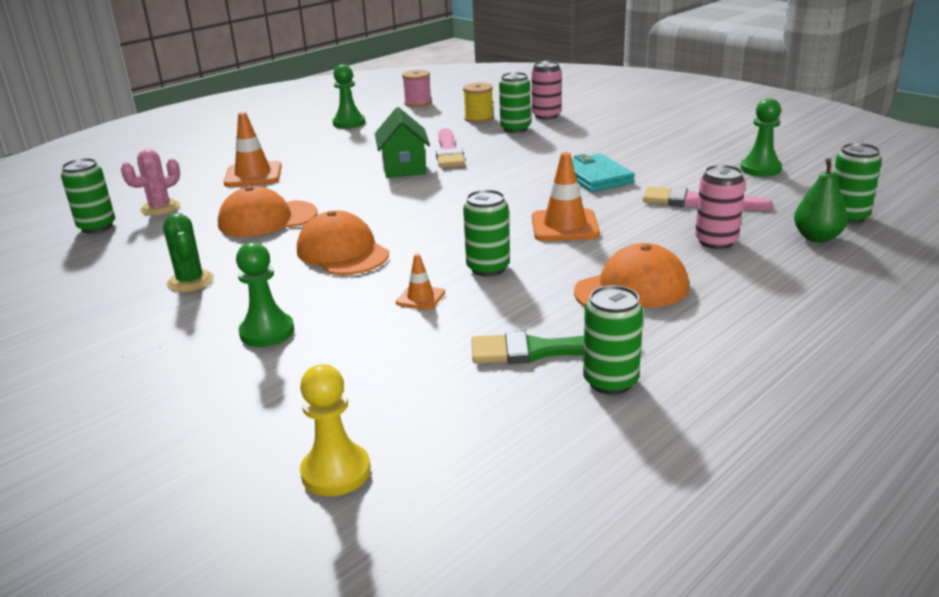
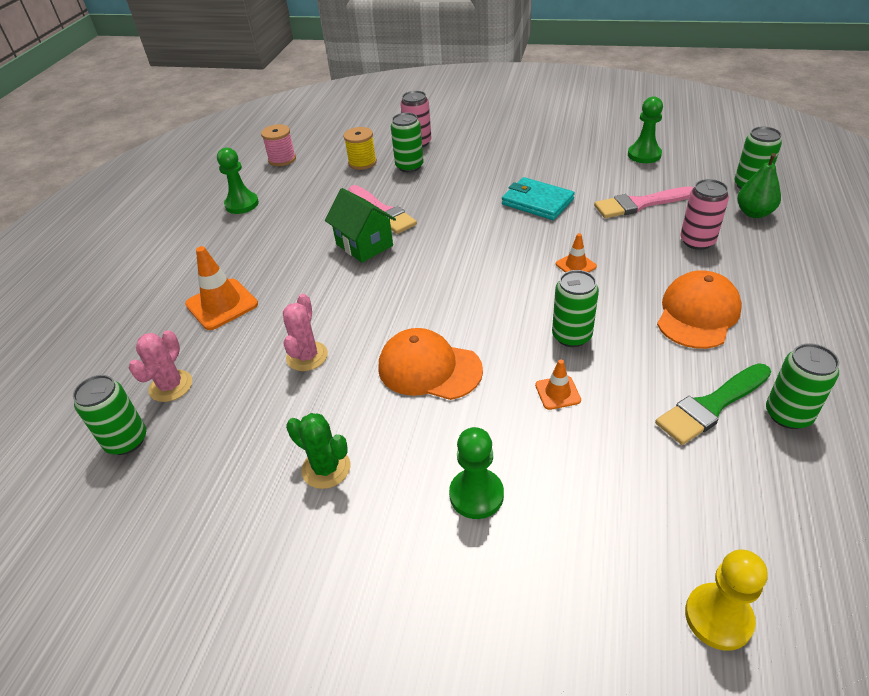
camera: 30 degrees left, 15 degrees up
orange cap [218,186,317,237] -> pink cactus [283,294,328,371]
orange traffic cone [532,152,600,241] -> orange traffic cone [556,233,597,272], size x0.55

